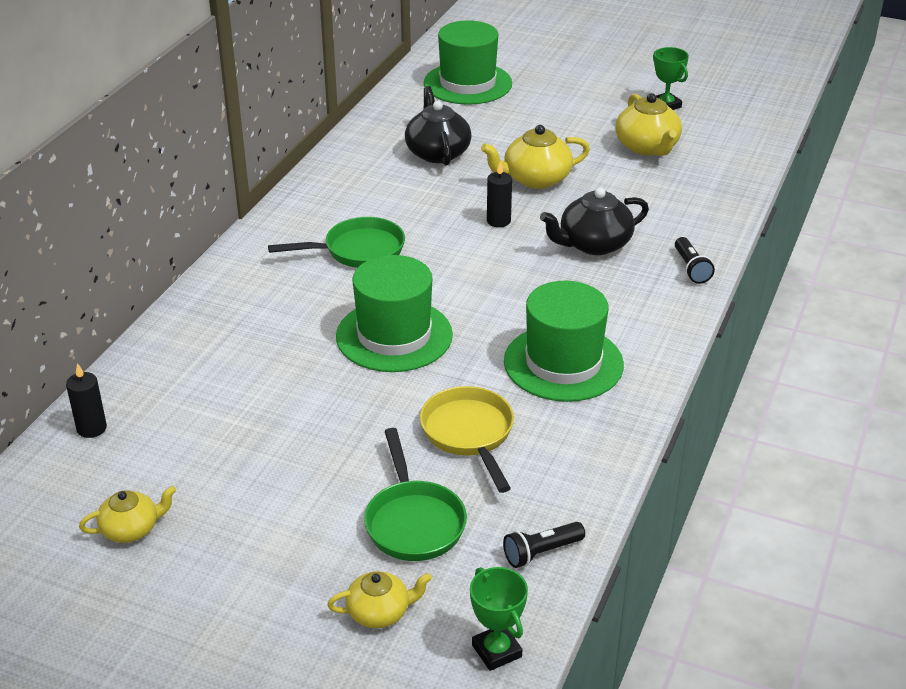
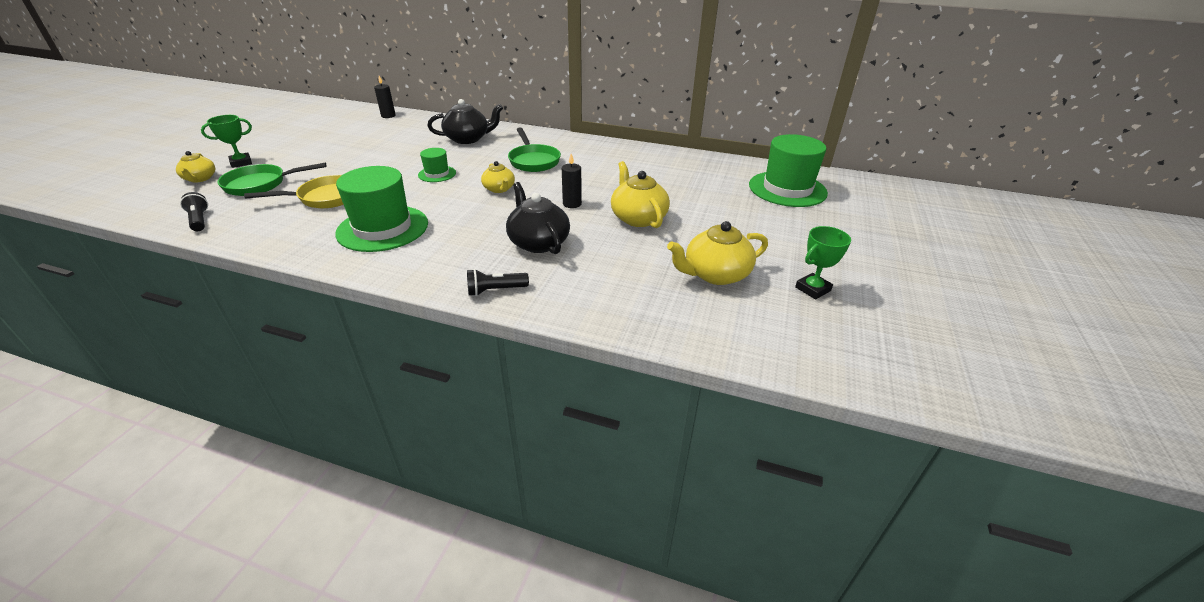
camera: 85 degrees right, 0 degrees up
yellow teapot [79,486,176,543] -> yellow teapot moved to [481,161,515,193]
green hat [336,255,453,372] -> green hat [418,148,456,182], size x0.50
black teapot [405,86,472,165] -> black teapot moved to [427,99,503,144]
green trophy [470,567,528,671] -> green trophy moved to [201,115,252,168]

